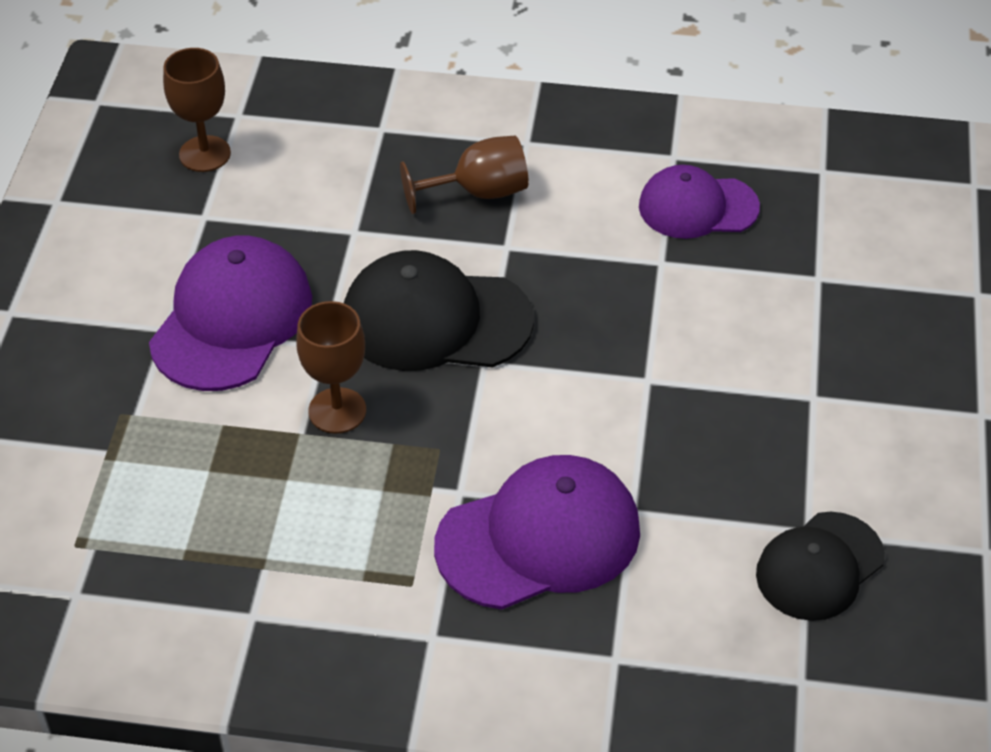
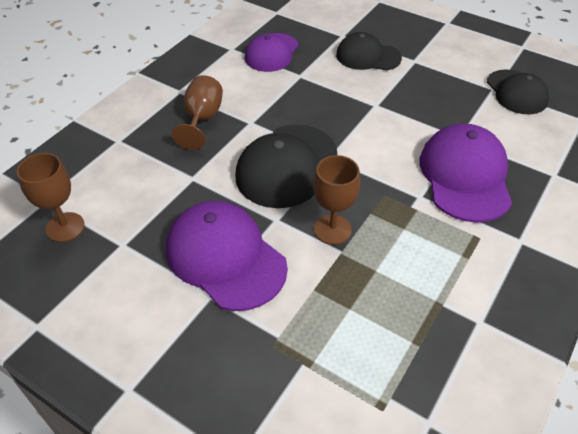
camera: 65 degrees left, 0 degrees up
none -> black cap [336,32,402,70]

